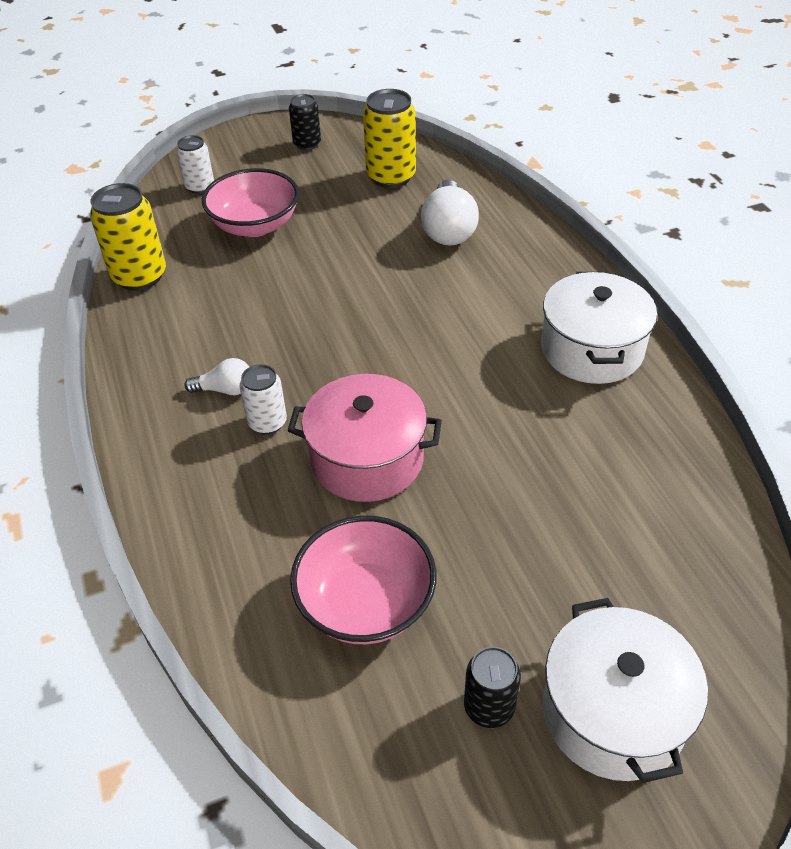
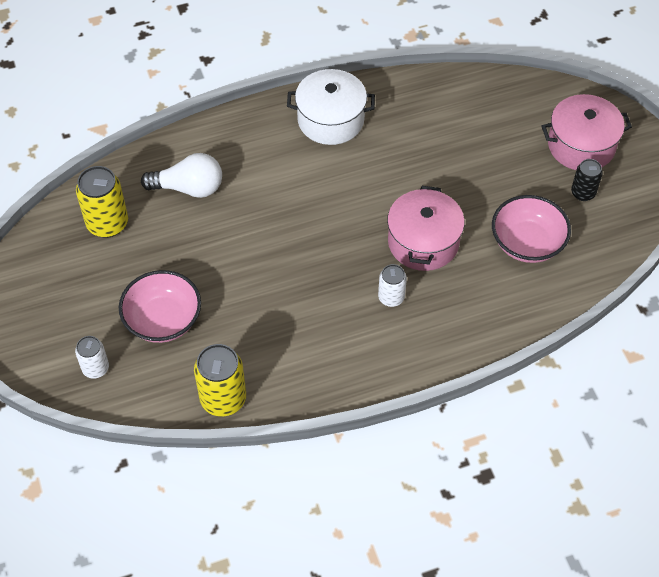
camera: 90 degrees left, 10 degrees up
white light bulb [184,358,249,395] -> none
black can [289,94,321,150] -> none
white pot [543,598,708,783] -> pink pot [541,94,632,170]

